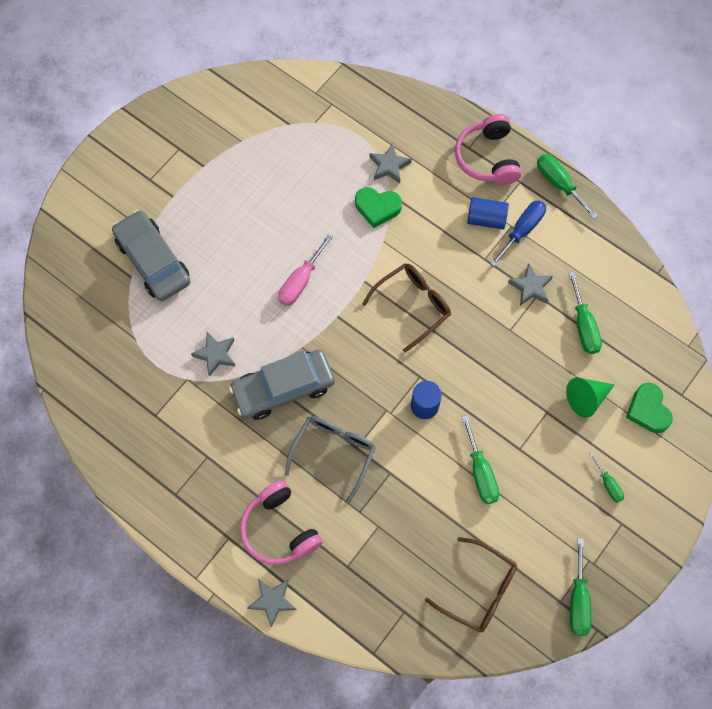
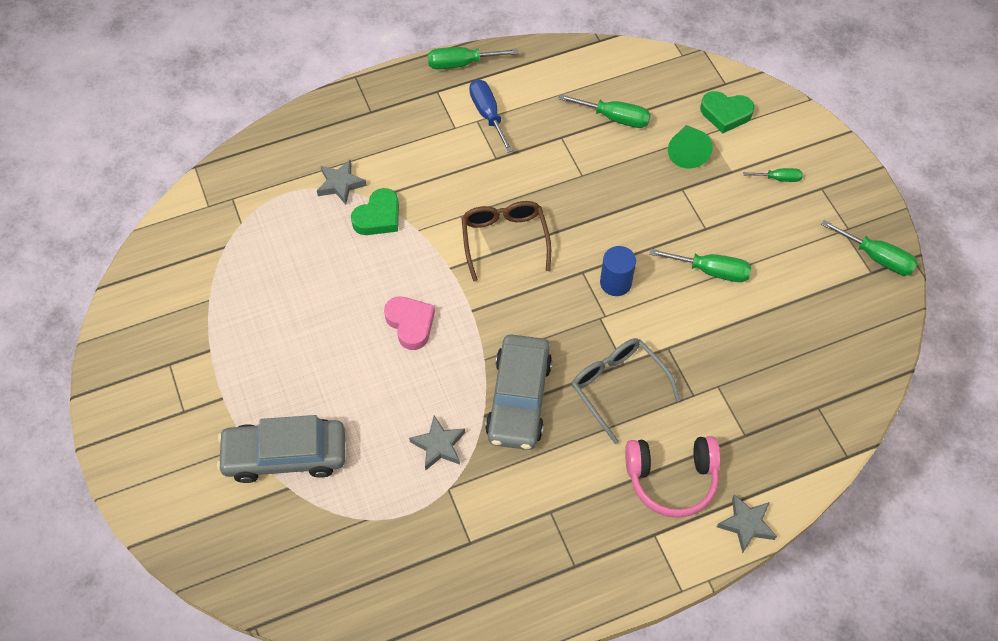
camera: 60 degrees left, 10 degrees down
pink screwdriver [278,234,333,306] -> pink heart [384,296,435,350]
brown glasses [425,537,517,633] -> none
pink headphones [455,114,521,185] -> none
blue cylinder [467,197,509,229] -> none
grey star [508,263,553,306] -> none

